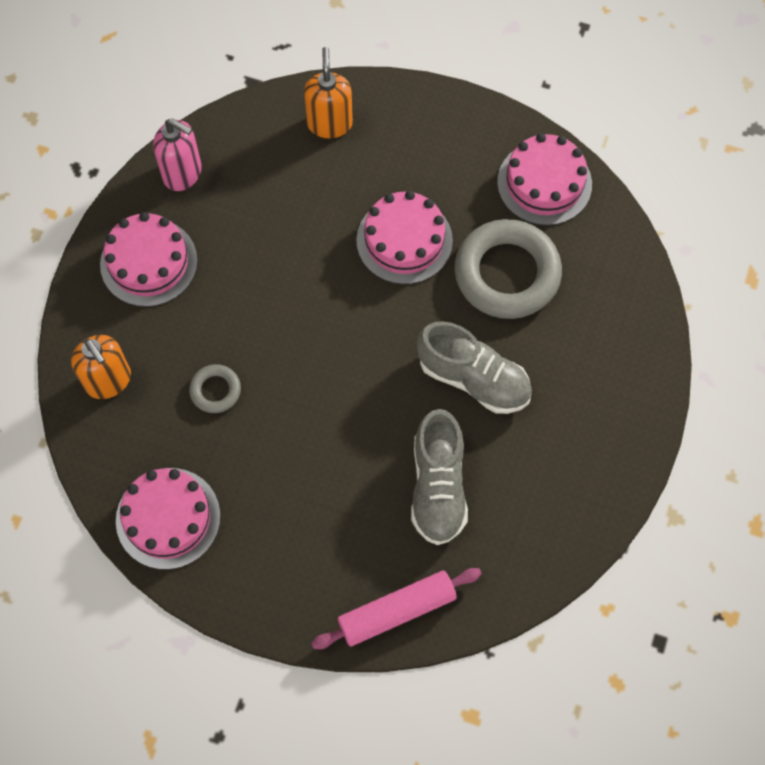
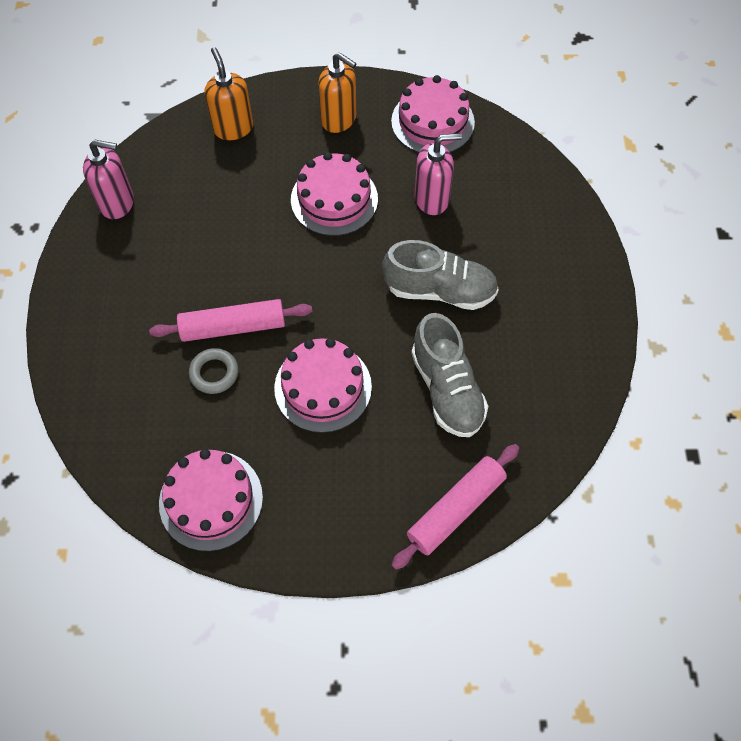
camera: 20 degrees left, 5 degrees down
orange soap dispenser [71,335,131,399] -> orange soap dispenser moved to [318,52,357,133]
pink cake [100,212,197,307] -> pink cake moved to [274,338,372,433]
grey ring [454,219,562,319] -> pink soap dispenser [414,133,462,215]
none -> pink rolling pin [149,299,312,342]

